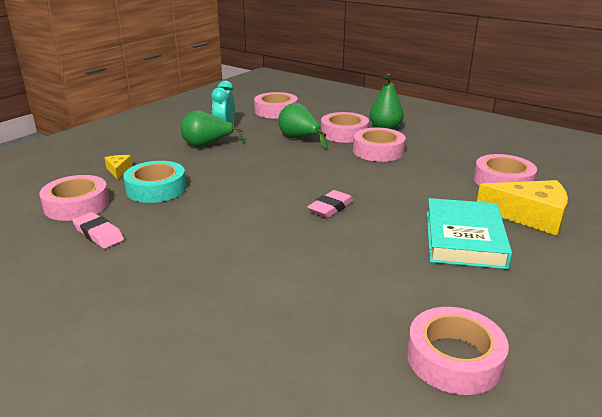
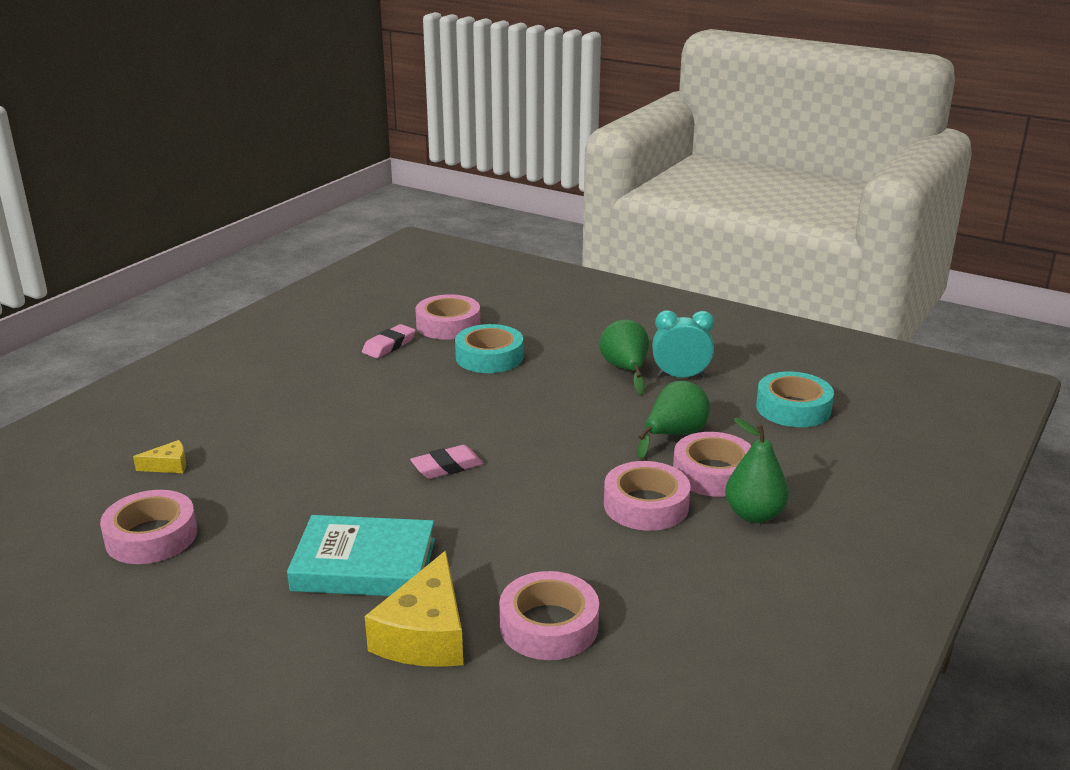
camera: 85 degrees right, 0 degrees up
yellow cheese [104,155,132,180] -> yellow cheese moved to [133,440,186,473]
pink tape [254,92,298,119] -> turquoise tape [756,372,834,427]
pink eraser [307,190,354,218] -> pink eraser turned 60 degrees counterclockwise [410,445,483,479]

